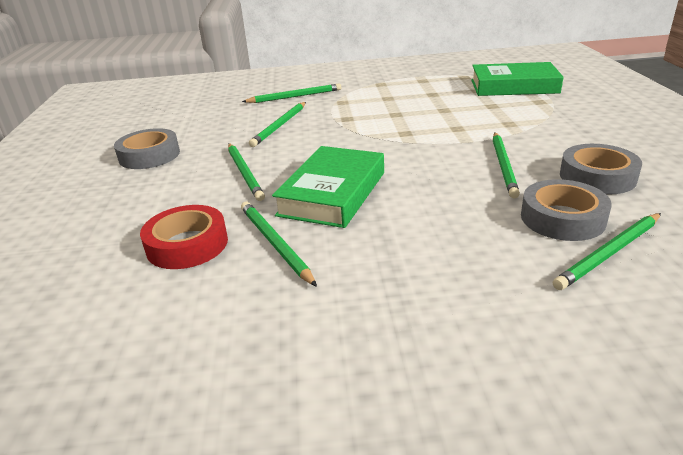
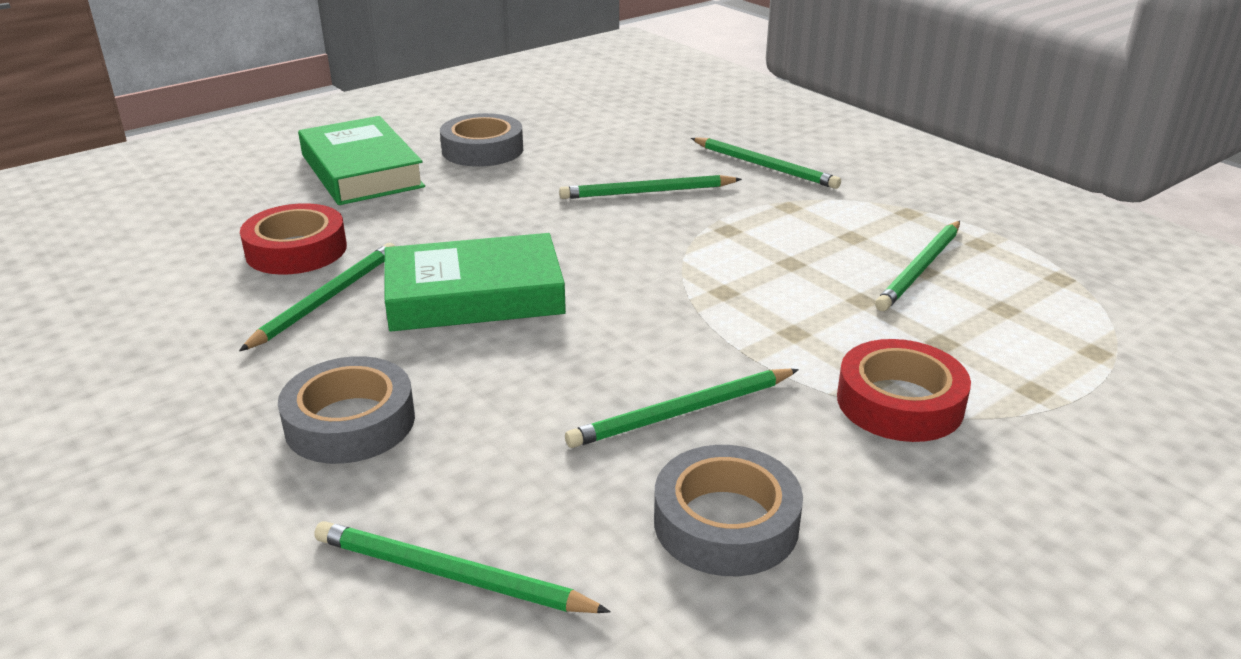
camera: 55 degrees right, 0 degrees up
green pencil [228,143,265,201] -> green pencil moved to [875,221,960,311]
green book [471,62,564,96] -> green book moved to [298,116,425,205]
grey tape [521,179,612,241] -> grey tape moved to [278,356,415,464]
none -> red tape [837,339,971,442]

